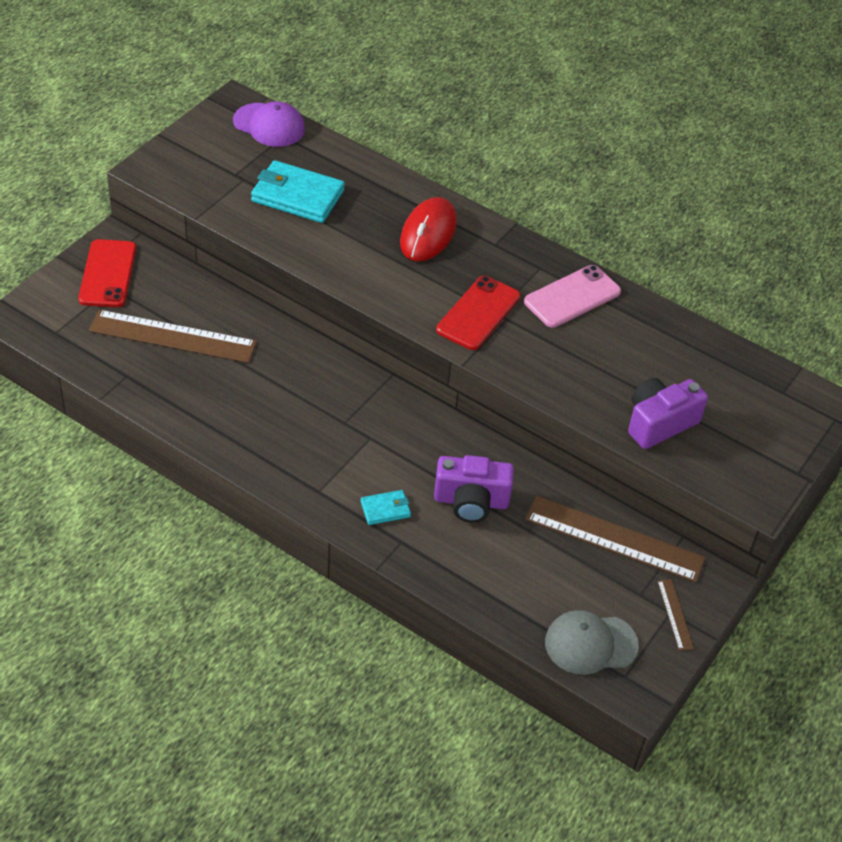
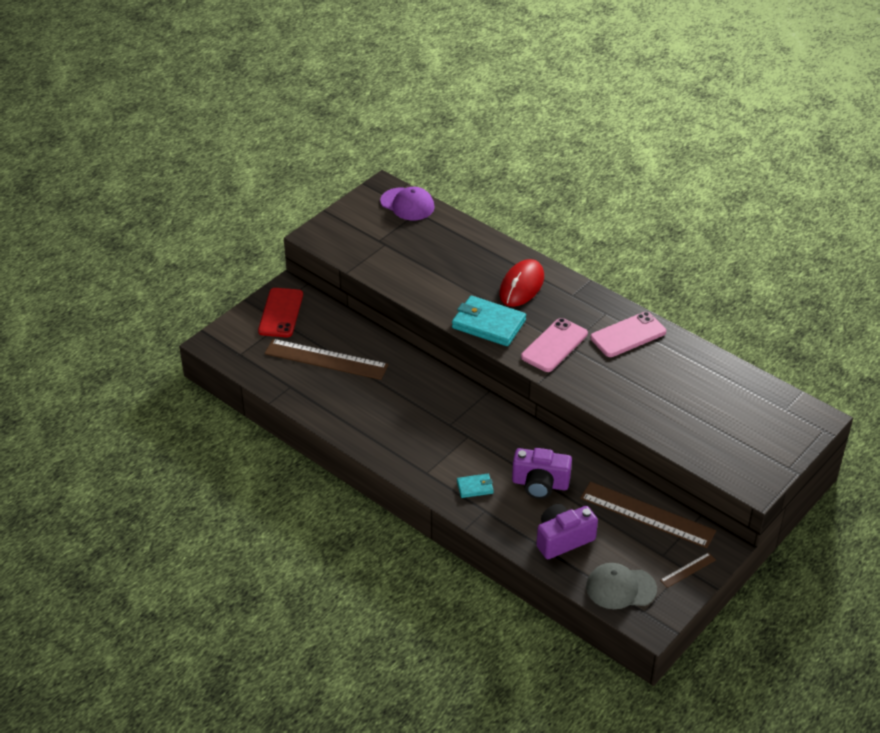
camera: 10 degrees right, 5 degrees down
turquoise wallet [251,160,345,223] -> turquoise wallet moved to [452,296,526,346]
red phone [436,276,520,350] -> pink phone [521,318,588,372]
purple camera [628,378,708,449] -> purple camera moved to [536,504,598,559]
brown ruler [657,579,694,651] -> brown ruler turned 60 degrees clockwise [660,552,716,588]

